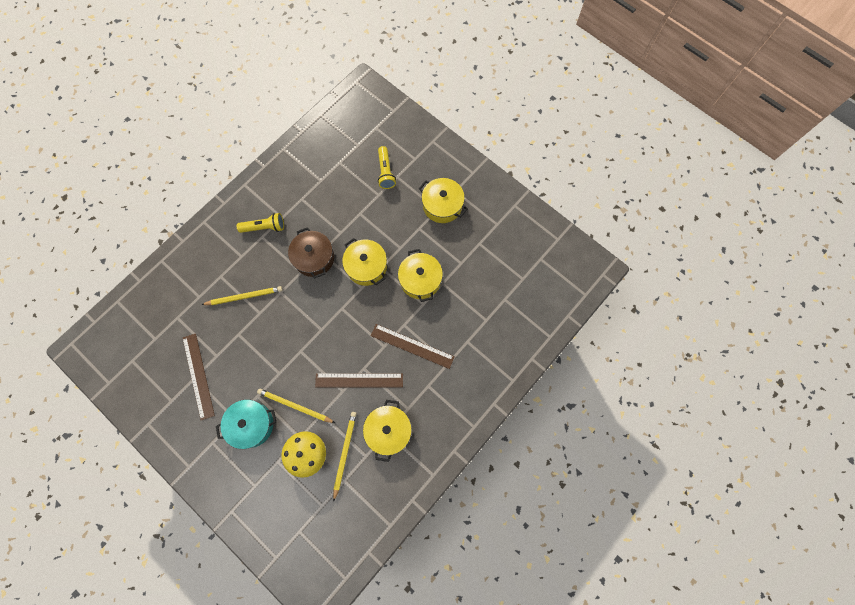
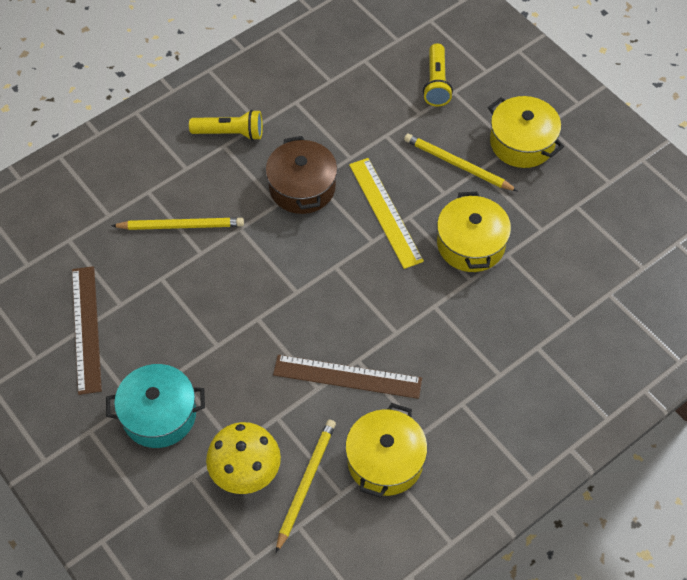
camera: 10 degrees right, 15 degrees down
yellow pencil [257,389,335,423] -> yellow pencil moved to [404,134,518,191]
yellow pot [342,238,387,286] -> yellow ruler [349,158,424,269]
brown ruler [371,324,455,369] -> none

